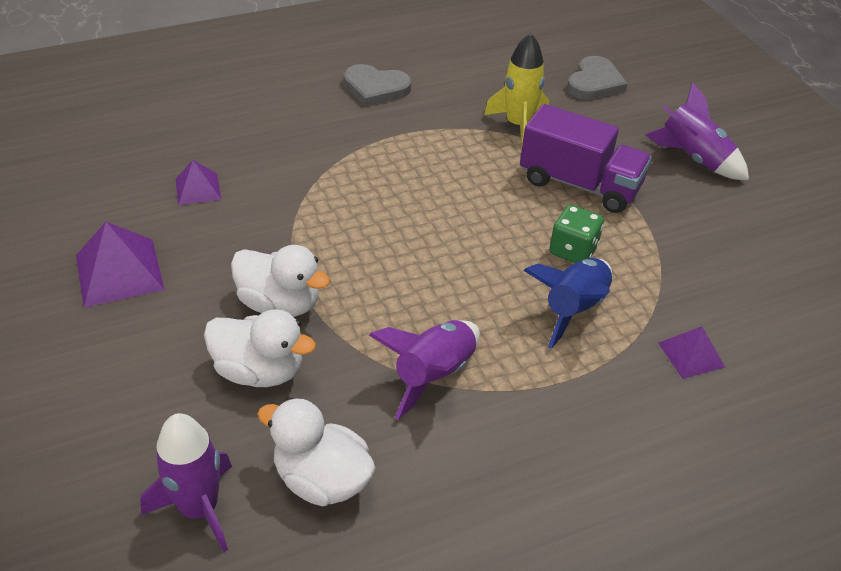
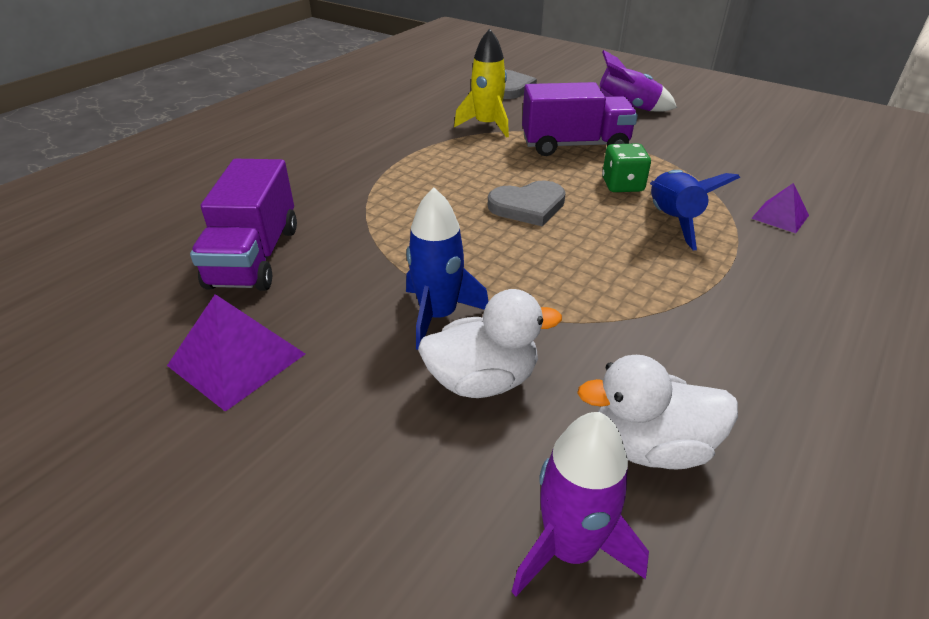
camera: 30 degrees left, 5 degrees down
purple pyramid [175,160,221,205] -> purple truck [190,159,297,291]
white duck [231,245,330,317] -> blue rocket [406,188,488,350]
grey heart [344,64,411,107] -> grey heart moved to [488,181,566,226]
purple rocket [369,320,480,420] -> none

